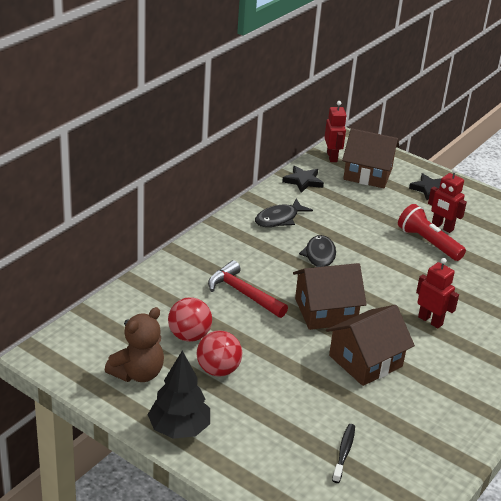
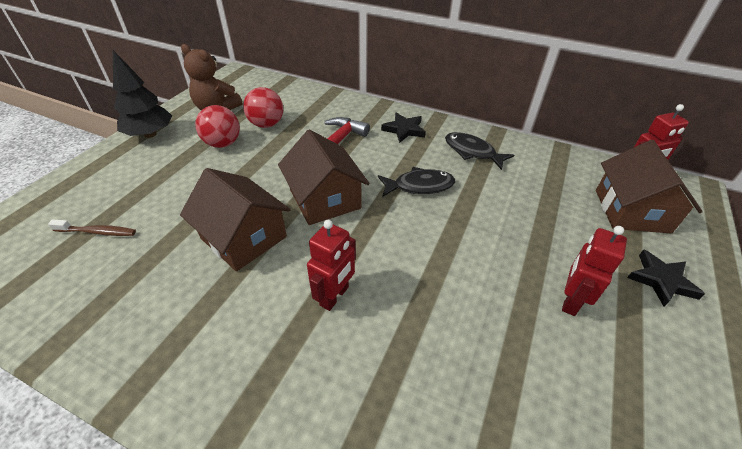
camera: 80 degrees right, 10 degrees up
black star [282,166,324,193] -> black star moved to [381,113,426,143]
black toothbrush [332,424,355,483] -> brown toothbrush [48,219,136,236]
red flashlight [398,204,466,261] -> none

